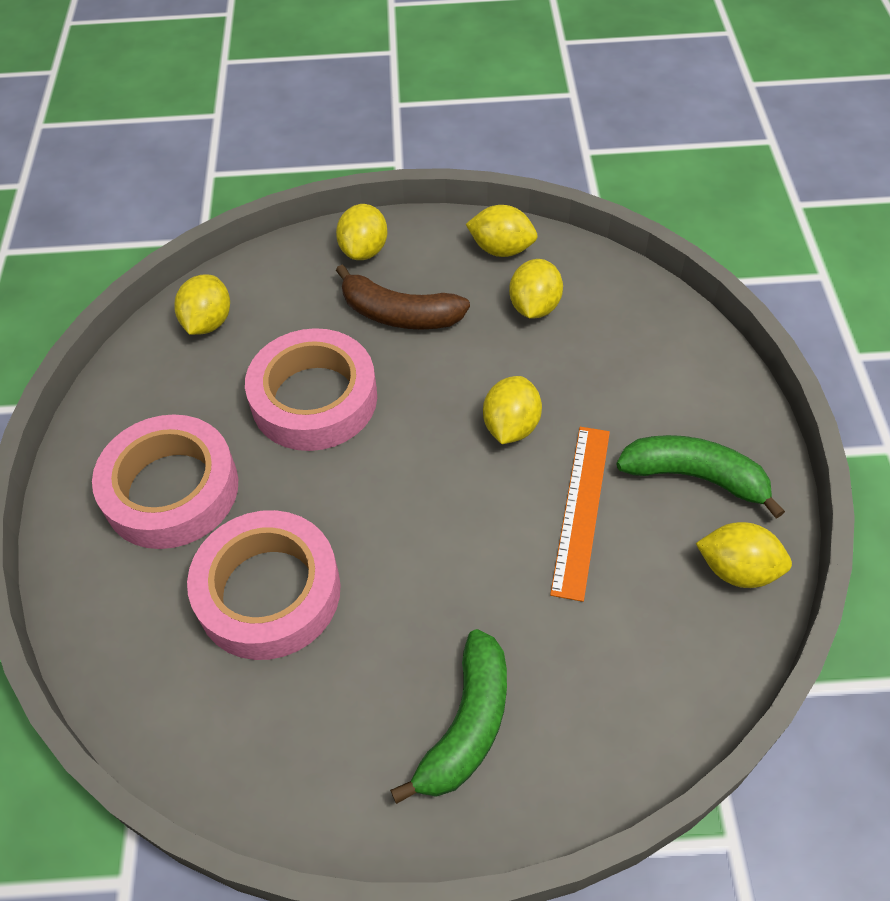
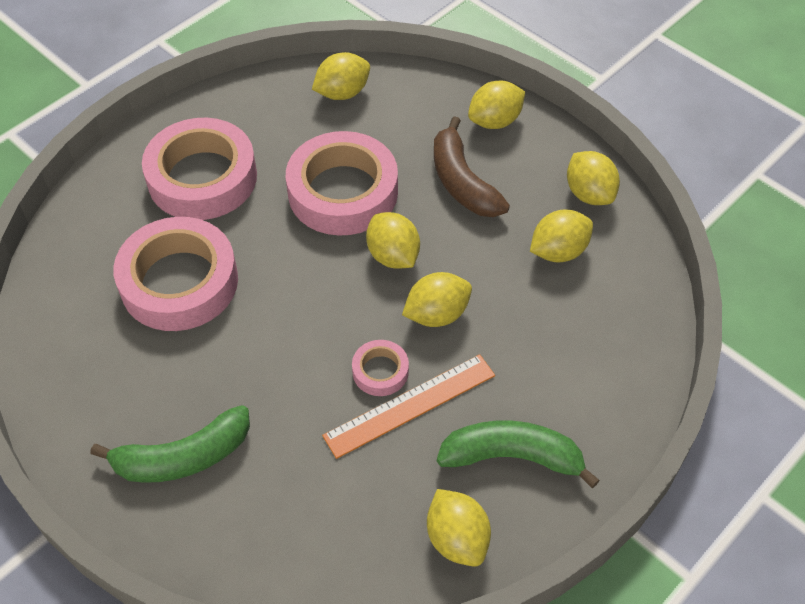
camera: 45 degrees right, 0 degrees up
green banana [616,435,785,519] -> green banana turned 60 degrees counterclockwise [437,420,600,488]
none -> pink tape [352,340,409,396]
none -> yellow lemon [366,212,420,269]

